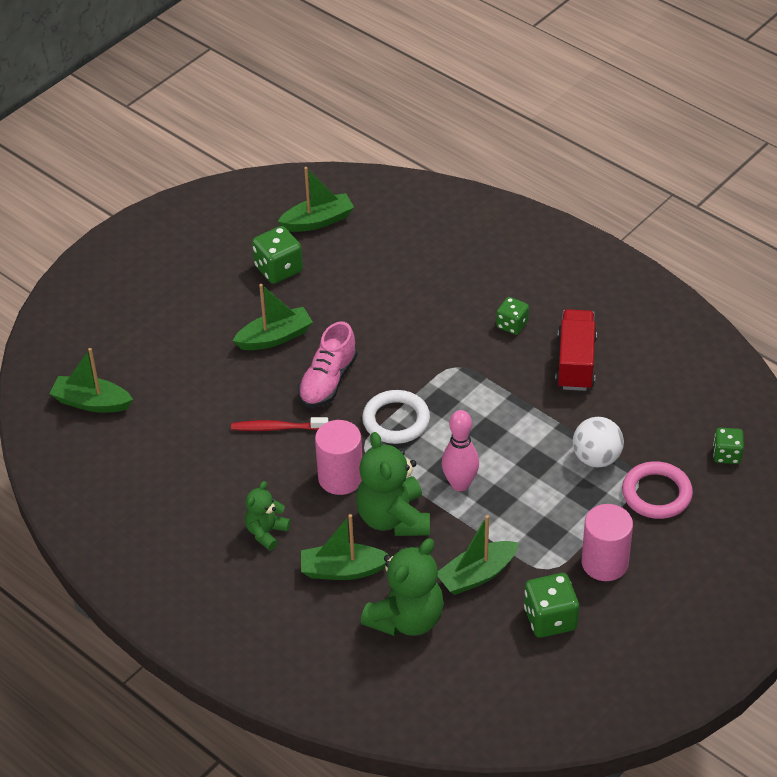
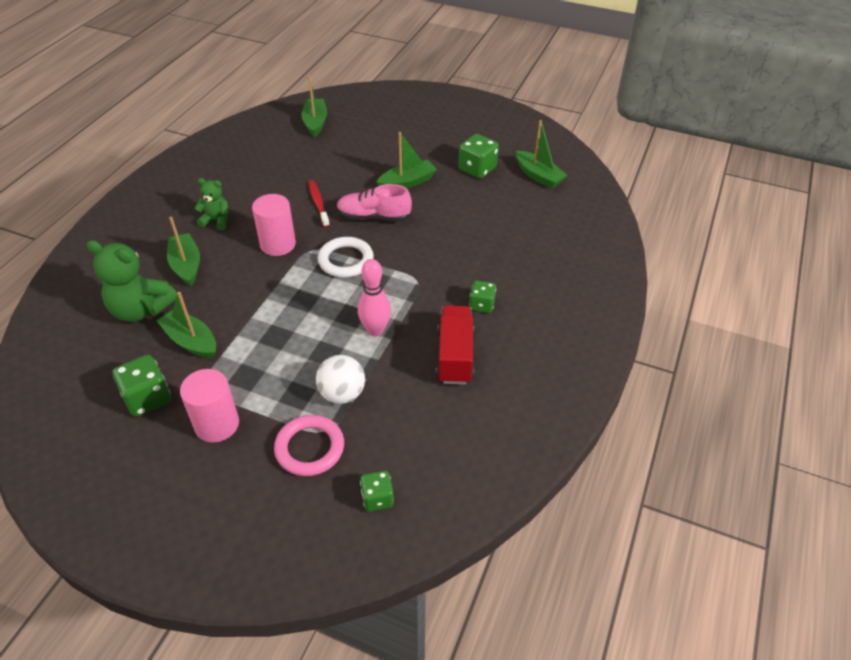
camera: 70 degrees right, 0 degrees up
green boat [233,284,313,350] -> green boat turned 75 degrees counterclockwise [376,132,437,189]
green teddy bear [356,432,430,536] -> none
pink bowling pin [442,410,479,491] -> pink bowling pin moved to [358,259,391,337]
red truck [555,309,597,391] -> red truck turned 75 degrees counterclockwise [436,305,474,385]

